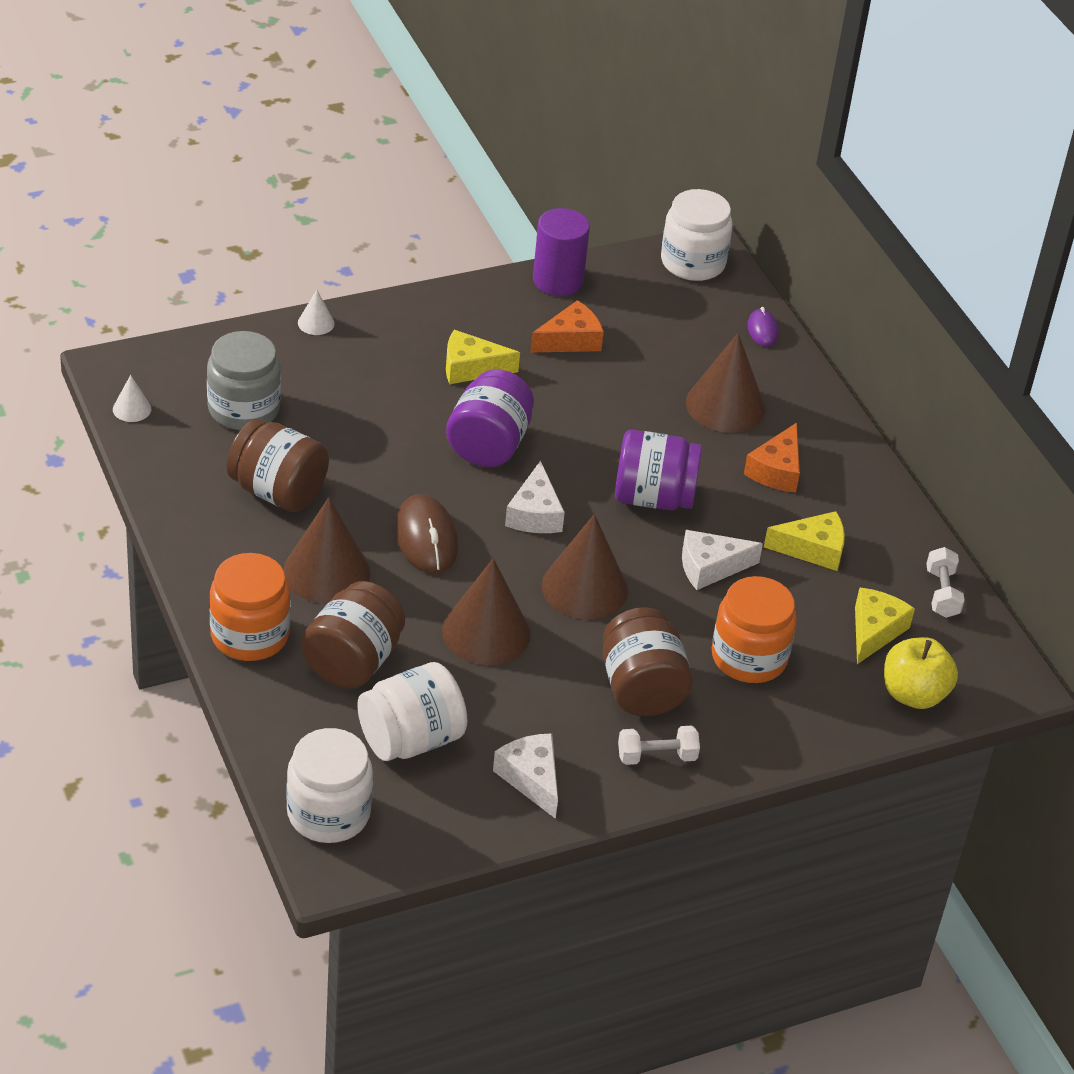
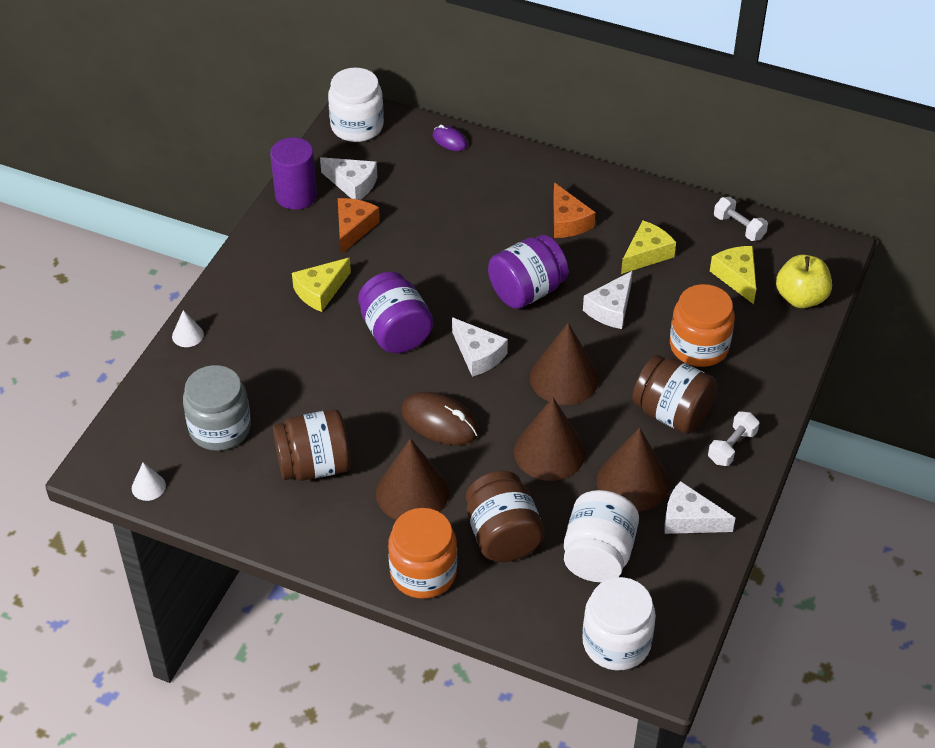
camera: 40 degrees left, 5 degrees up
brown cone [686,333,765,433] -> brown cone moved to [597,428,670,512]
none -> white cheese [320,157,377,200]

